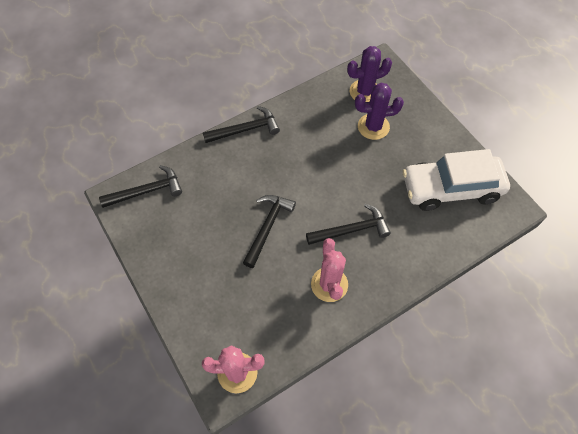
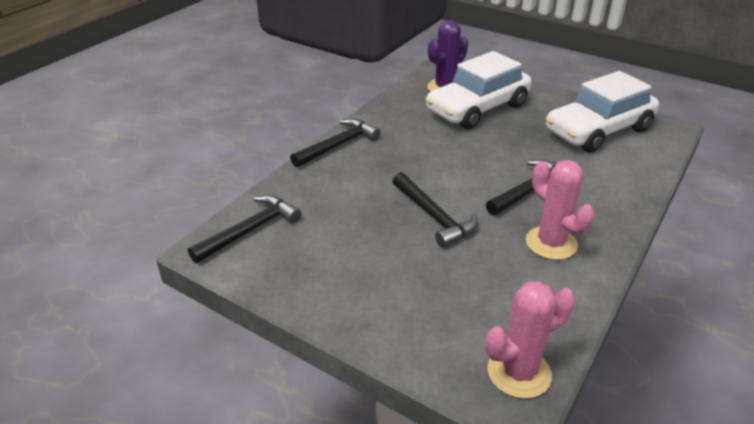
camera: 25 degrees left, 25 degrees down
black hammer [243,195,296,268] -> black hammer turned 150 degrees clockwise [392,172,478,247]
purple cactus [355,83,404,140] -> white car [425,51,531,129]

